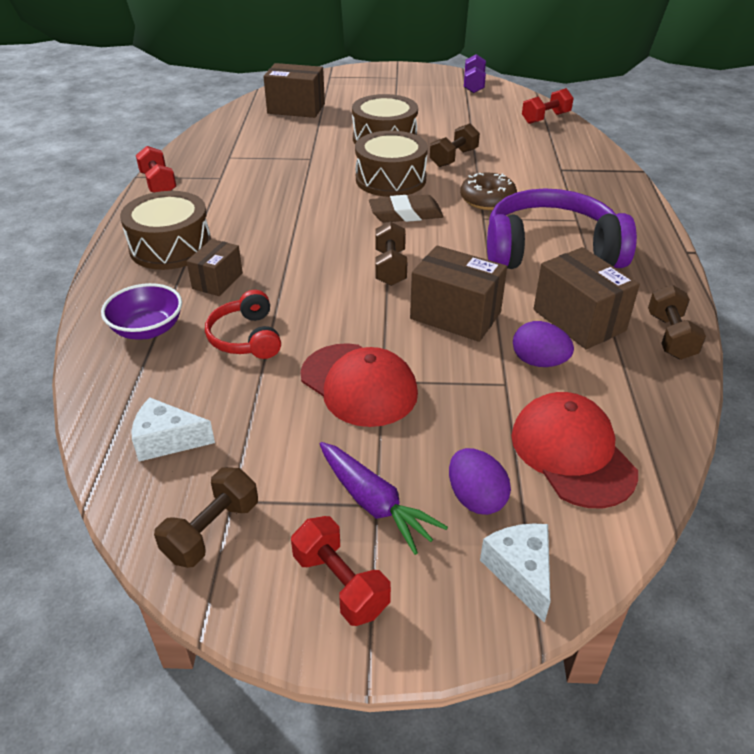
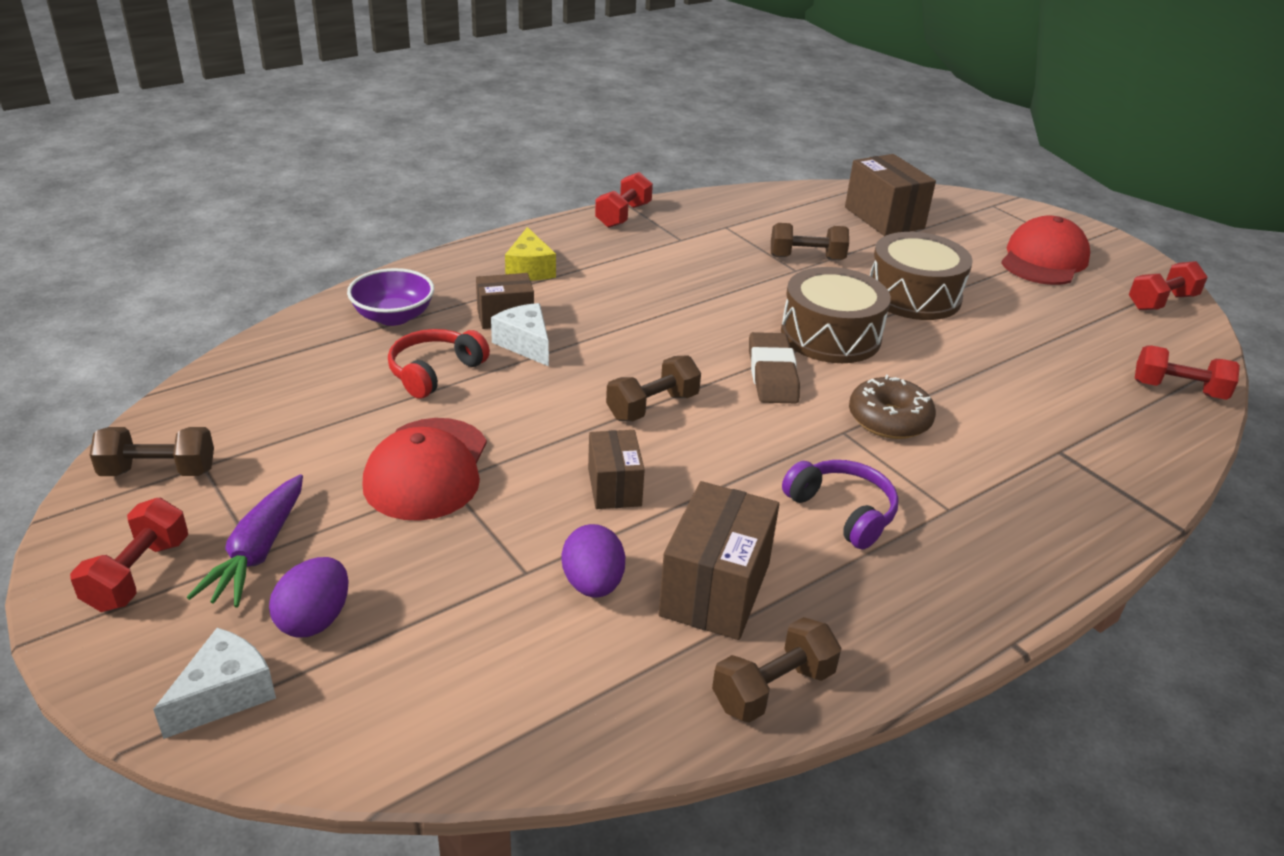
camera: 50 degrees right, 5 degrees down
brown drum [120,191,211,270] -> yellow cheese [505,227,556,281]
white cheese [132,398,215,462] -> white cheese moved to [491,303,549,366]
brown eraser [369,195,444,223] -> brown eraser turned 45 degrees clockwise [749,332,800,403]
brown box [410,245,507,342] -> brown box [588,430,645,509], size x0.62
brown dumbbell [430,123,480,167] -> brown dumbbell moved to [771,223,849,260]
purple dumbbell [464,54,486,93] -> red dumbbell [1129,261,1208,310]
purple headphones [487,188,637,269] -> purple headphones [782,460,899,550], size x0.51
red cap [511,392,638,509] -> red cap moved to [1001,216,1090,285]

